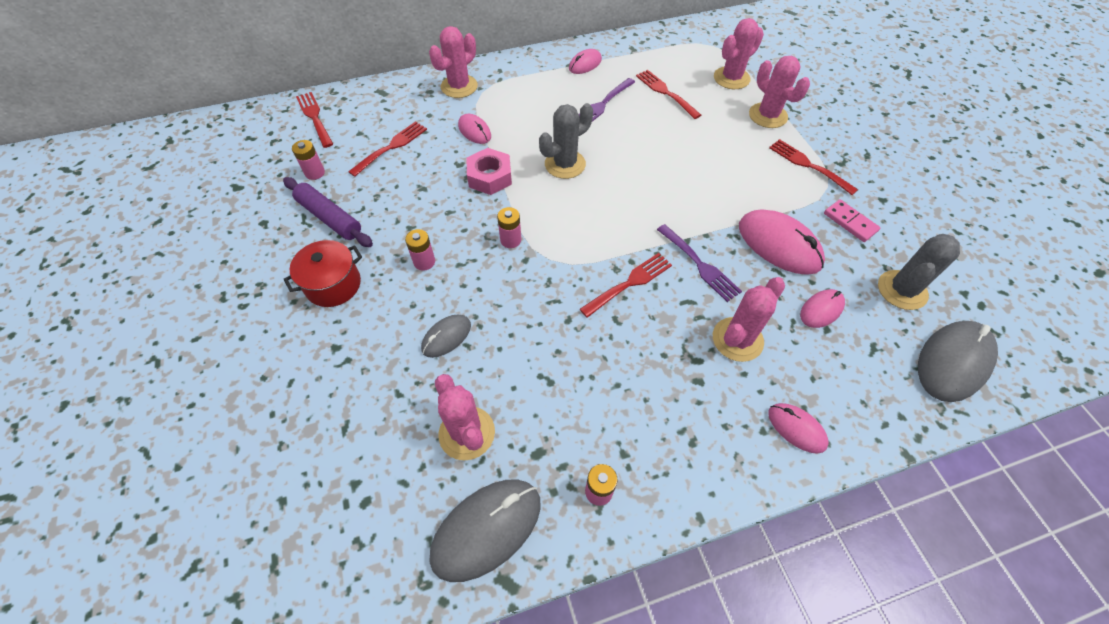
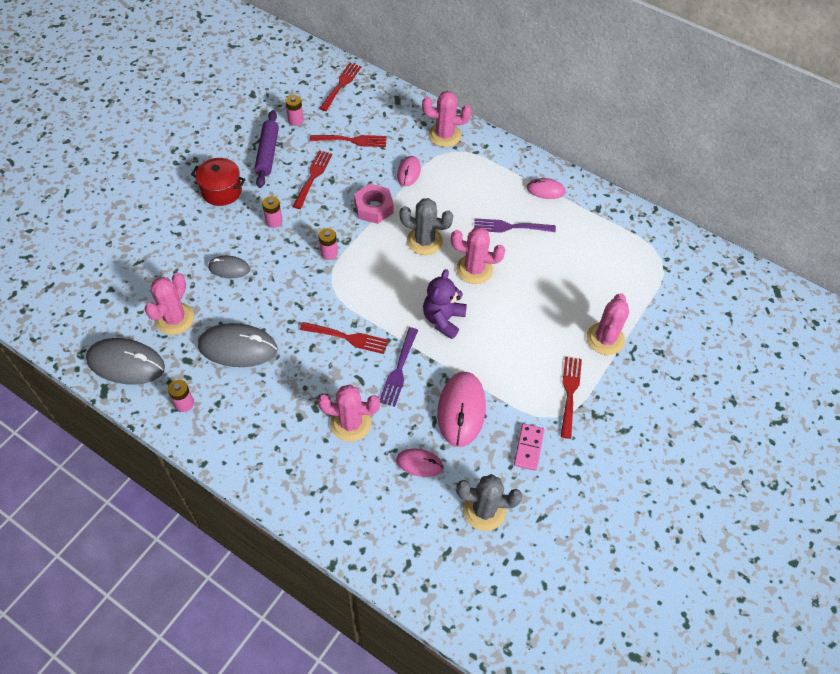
camera: 50 degrees right, 0 degrees up
red fork [636,70,701,119] -> red fork moved to [293,150,332,209]
pink cactus [714,18,764,89] -> pink cactus moved to [451,227,505,284]
pink mouse [768,403,829,454] -> none
grey mouse [918,321,998,402] -> grey mouse moved to [198,323,277,367]
none -> purple teddy bear [423,269,467,339]

